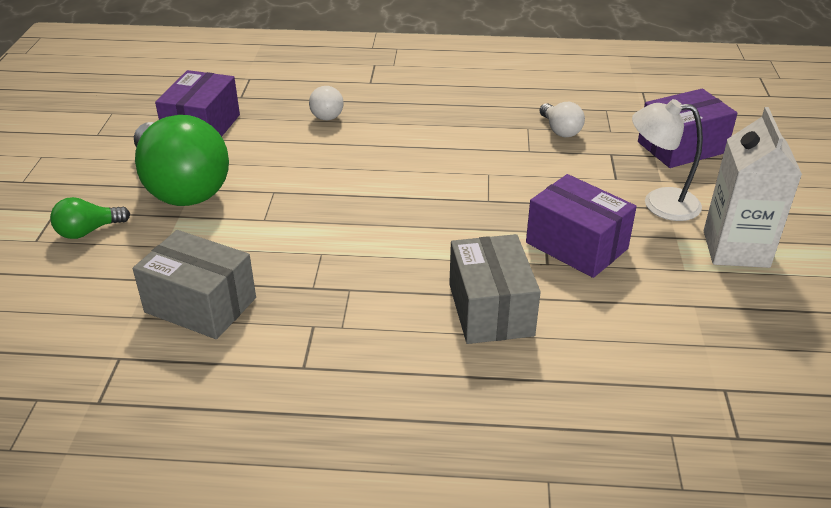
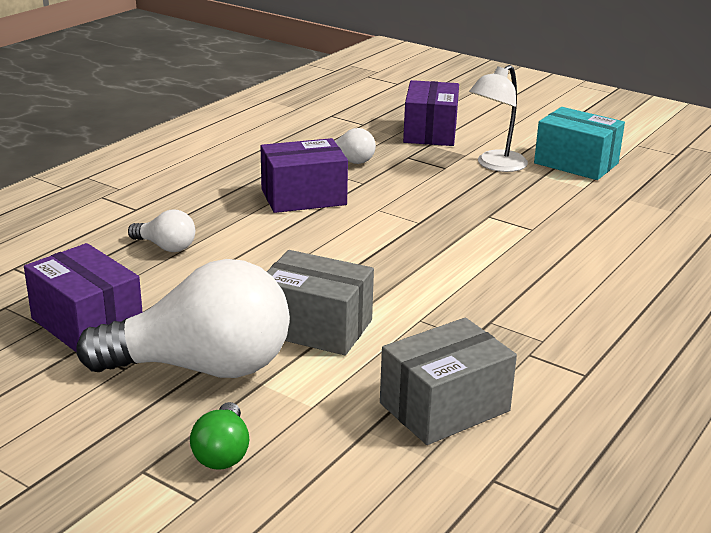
camera: 60 degrees left, 10 degrees down
green light bulb [134,115,229,206] -> white light bulb [76,259,290,378]
grey box [449,234,541,344] -> grey box moved to [267,250,374,355]
purple box [526,174,637,278] -> purple box moved to [260,138,348,213]
white carton [703,107,802,268] -> turquoise box [534,107,625,180]

